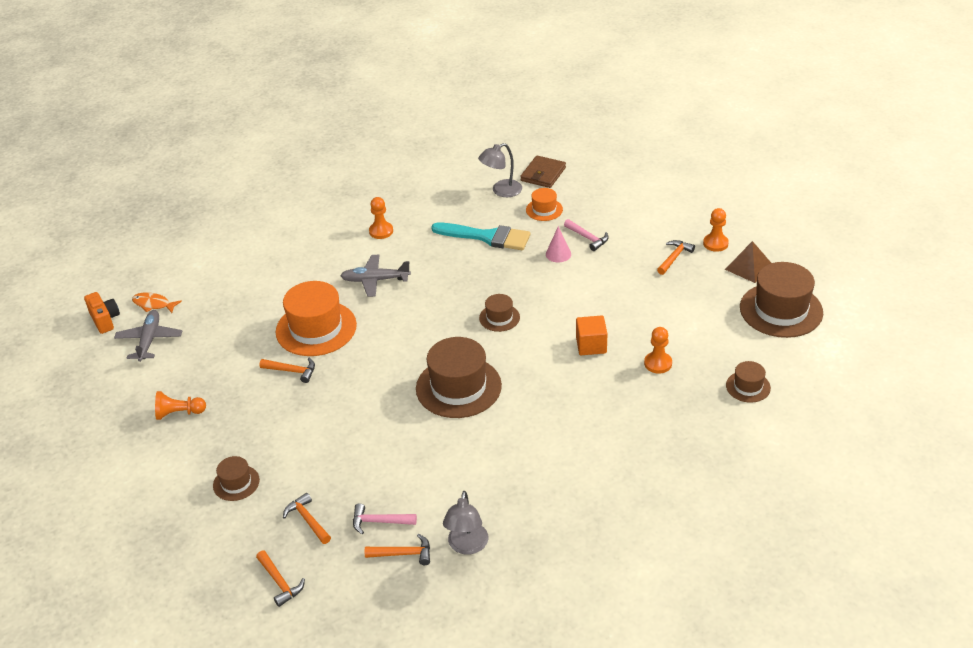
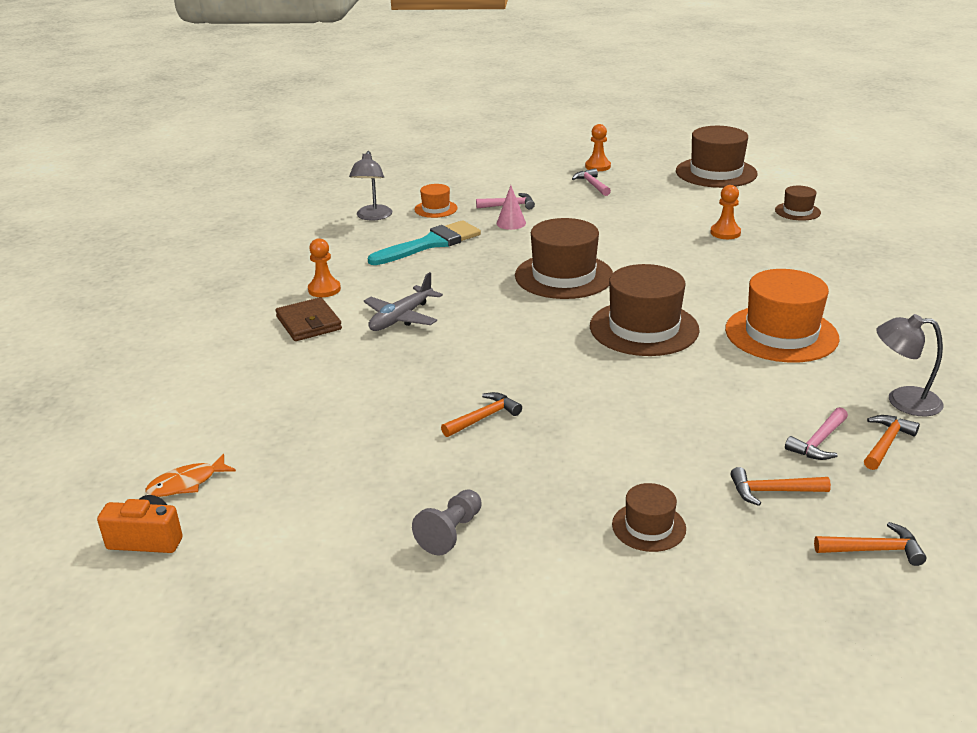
camera: 55 degrees left, 10 degrees down
grey plane [114,310,182,362] -> none
orange pawn [155,391,206,420] -> grey pawn [412,490,482,556]
orange hat [276,281,357,356] -> orange hat moved to [725,269,840,362]
grey lamp [443,491,488,555] -> grey lamp turned 150 degrees clockwise [876,314,943,416]
brown hat [479,294,520,332] -> brown hat [515,218,613,299], size x1.98
brown wallet [520,155,566,188] -> brown wallet moved to [275,297,342,341]
orange cube [576,316,607,355] -> none
orange hammer [657,240,695,275] -> pink hammer [572,168,611,196]
brown pyramid [725,241,771,283] -> none

